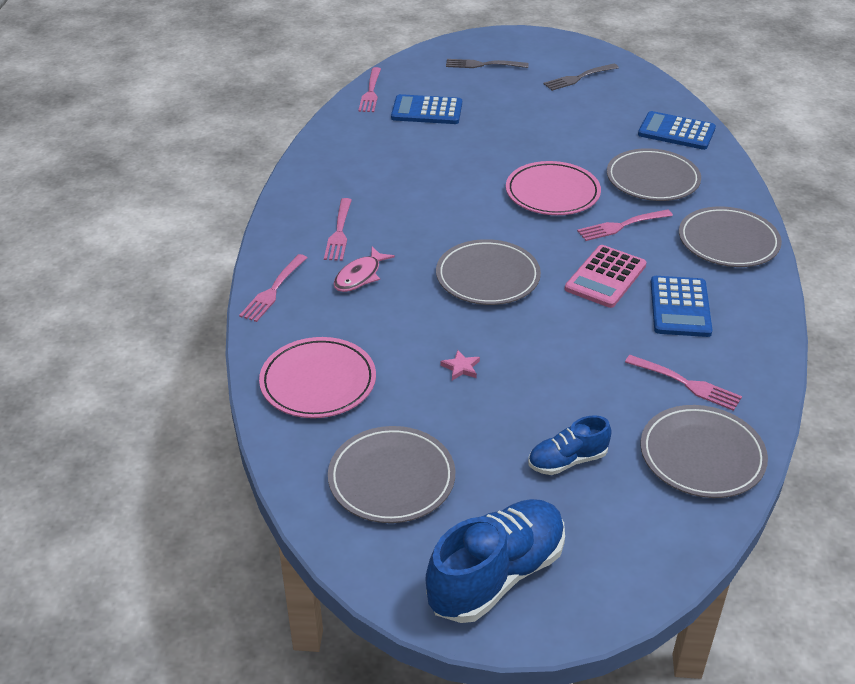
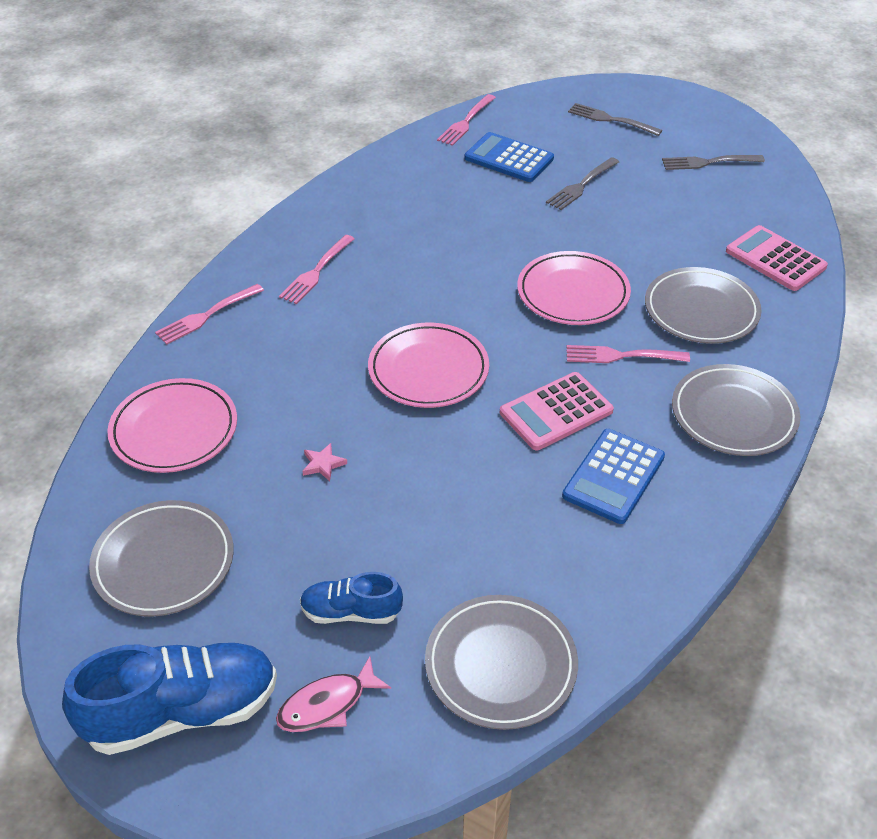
camera: 25 degrees right, 5 degrees up
pink fish [334,247,395,292] -> pink fish moved to [276,656,391,732]
grey plate [436,239,541,305] -> pink plate [368,323,489,408]
pink fork [625,355,742,411] -> none
blue calculator [638,111,716,150] -> pink calculator [726,225,828,291]
none -> grey fork [546,157,619,210]

